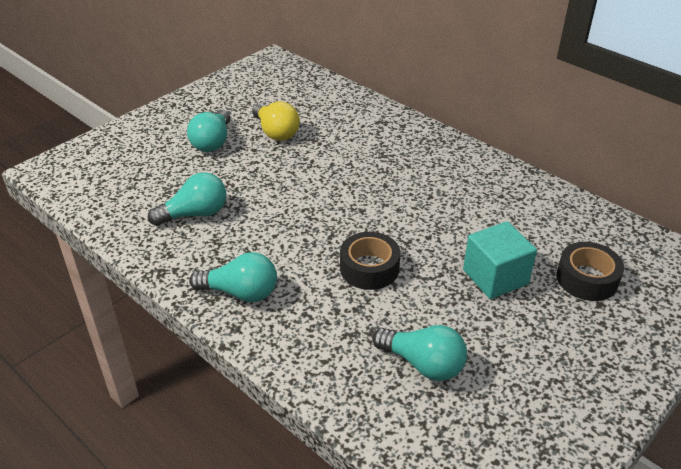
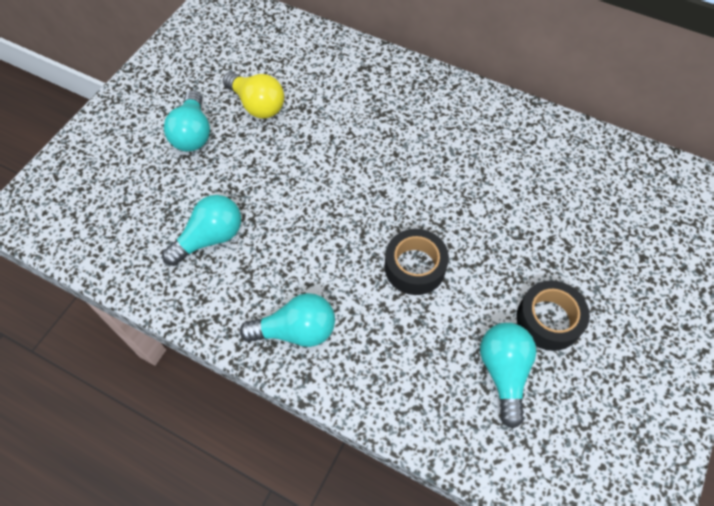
camera: 15 degrees left, 20 degrees up
turquoise light bulb [373,325,467,381] -> turquoise light bulb turned 105 degrees counterclockwise [480,323,536,428]
turquoise cube [463,221,537,299] -> none
black tape [556,242,624,301] -> black tape moved to [517,280,590,351]

